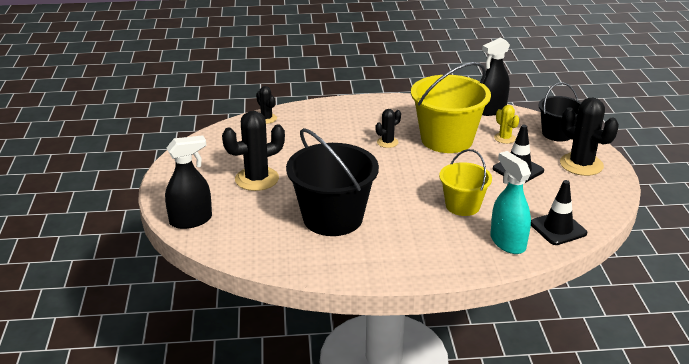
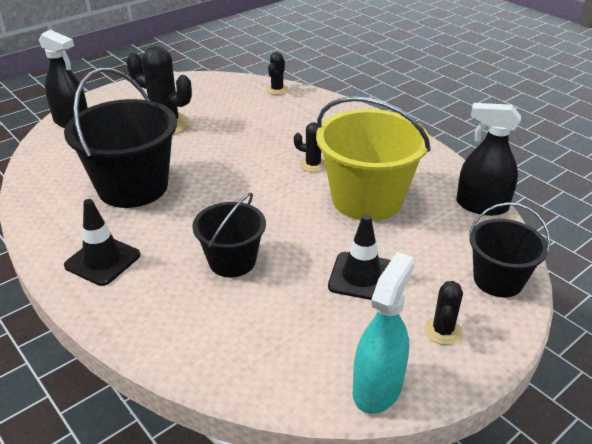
camera: 55 degrees right, 5 degrees up
yellow bucket [439,149,492,216] -> black bucket [192,193,266,277]
turquoise spray bottle [490,151,531,254] -> turquoise spray bottle moved to [353,252,414,414]
yellow cactus [494,105,519,144] -> none
black traffic cone [531,180,587,245] -> black traffic cone moved to [64,199,141,286]
black cactus [560,97,619,176] -> black cactus [424,281,463,345], size x0.53

